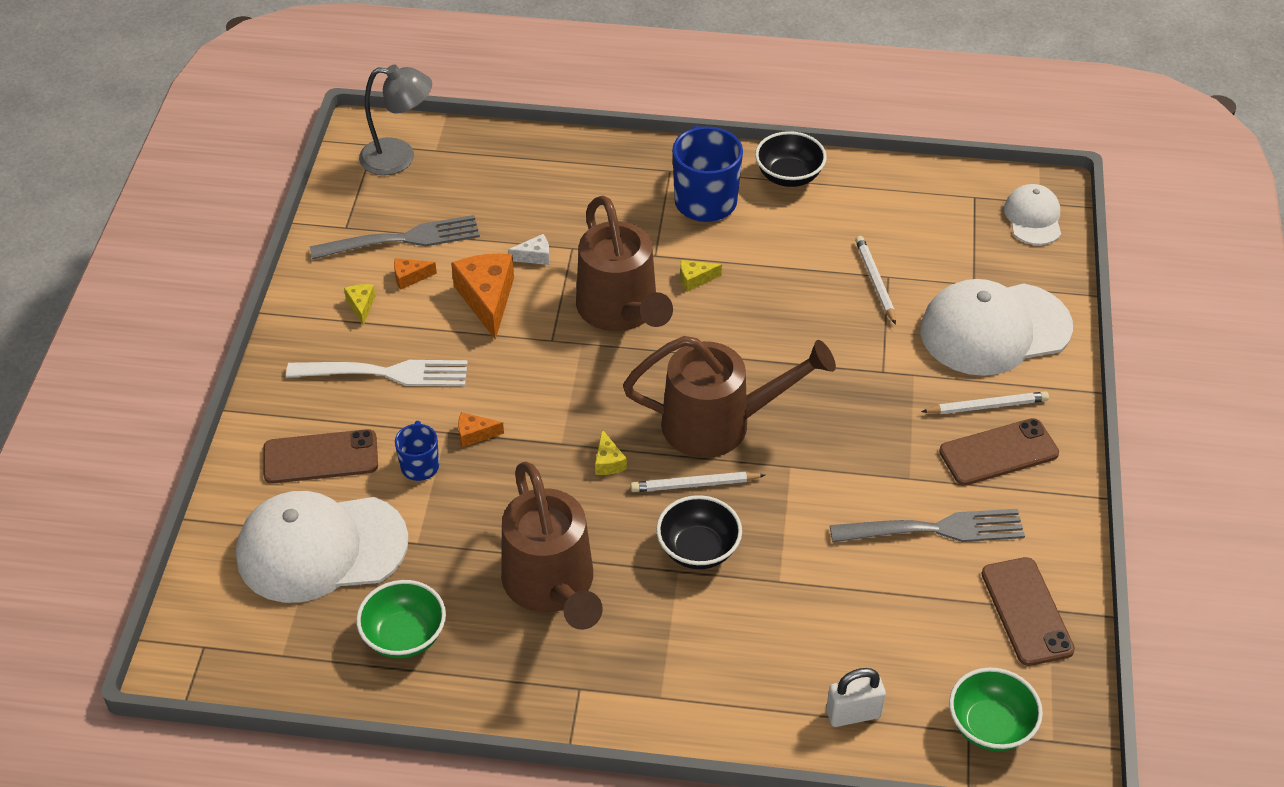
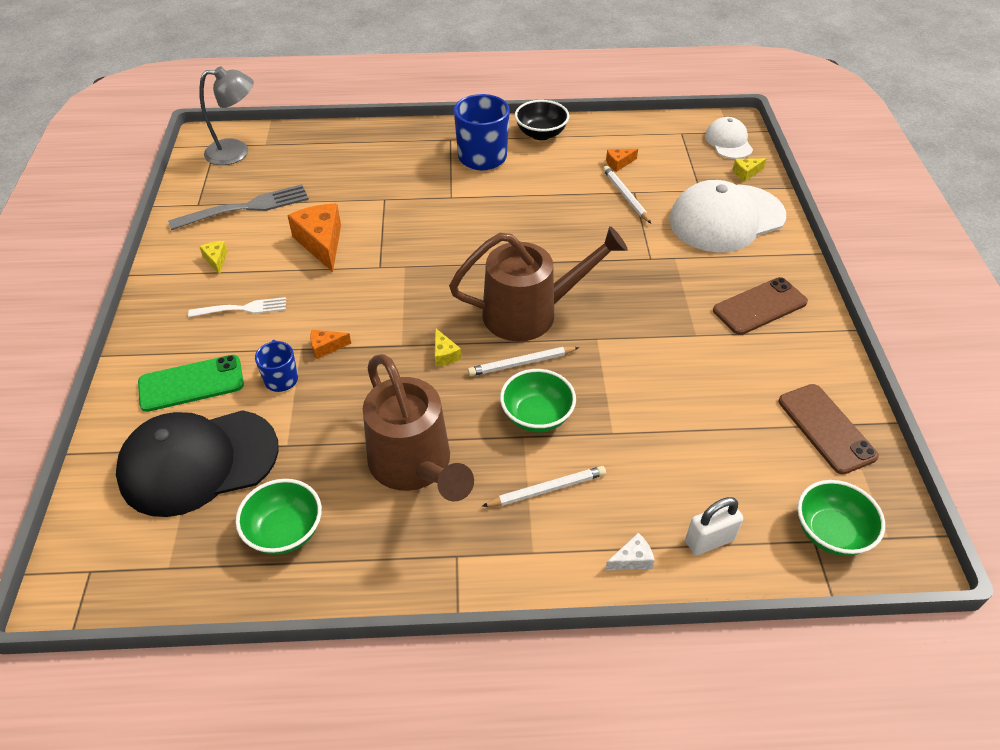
camera: 10 degrees left, 0 degrees up
white cap [236,491,409,603] -> black cap [116,410,279,517]
brown phone [263,429,378,484] -> green phone [138,355,244,412]
white fork [286,360,468,386] -> white fork [188,297,286,317], size x0.62
orange cheese [394,258,437,290] -> orange cheese moved to [606,149,638,172]
white cheese [508,234,550,265] -> white cheese moved to [605,533,655,571]
brown watering can [576,196,673,331] -> none
black bowl [656,495,742,569] -> green bowl [500,369,576,432]
yellow cheese [680,260,722,292] -> yellow cheese moved to [733,158,766,182]
grey fork [830,509,1025,542] -> none
white pencil [921,391,1049,414] -> white pencil moved to [482,466,606,507]

